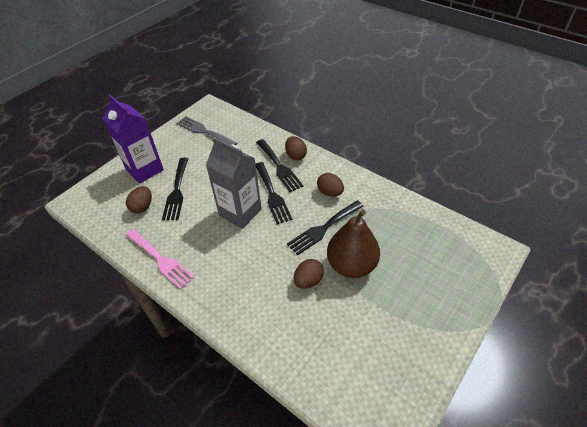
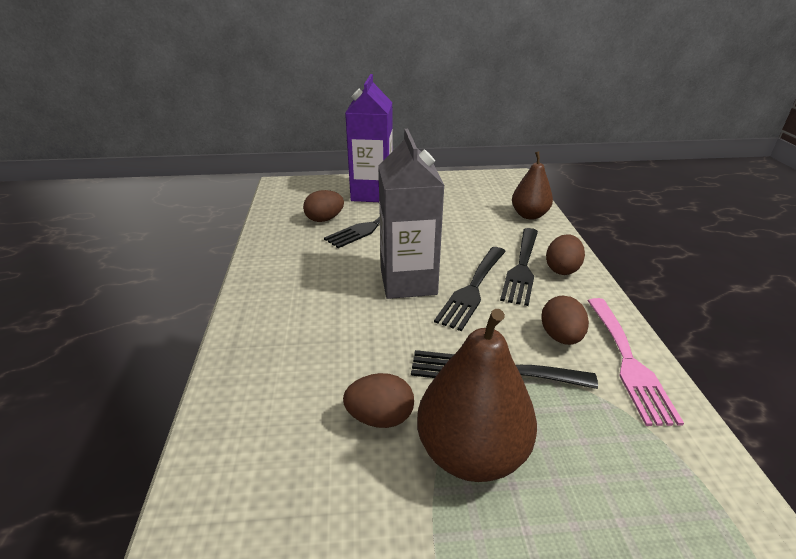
camera: 45 degrees right, 15 degrees down
pink fork [126,229,195,290] -> pink fork moved to [588,298,684,426]
grey fork [176,116,238,145] -> none
none -> brown pear [512,151,553,219]

